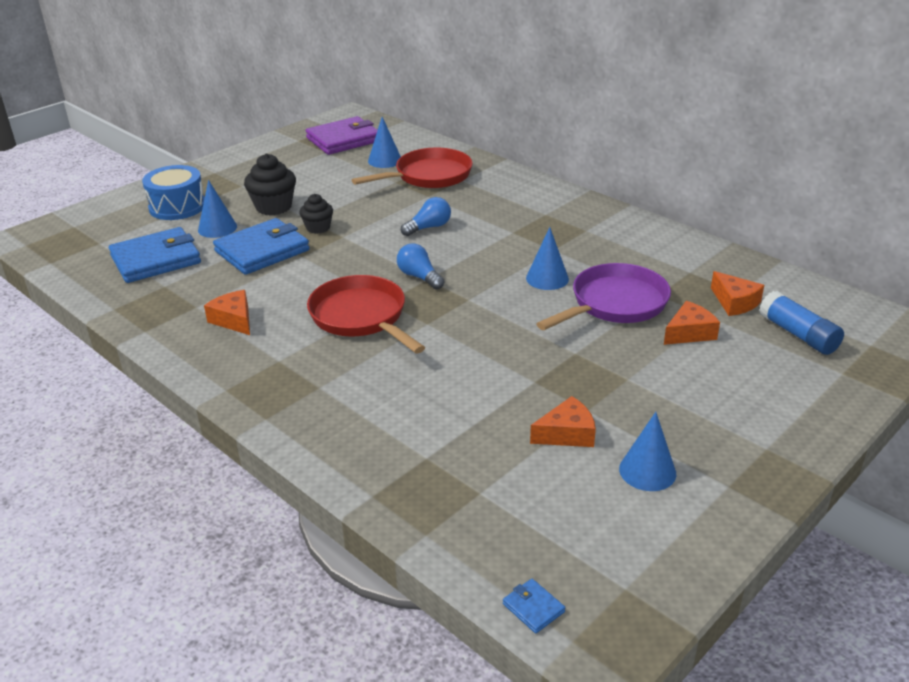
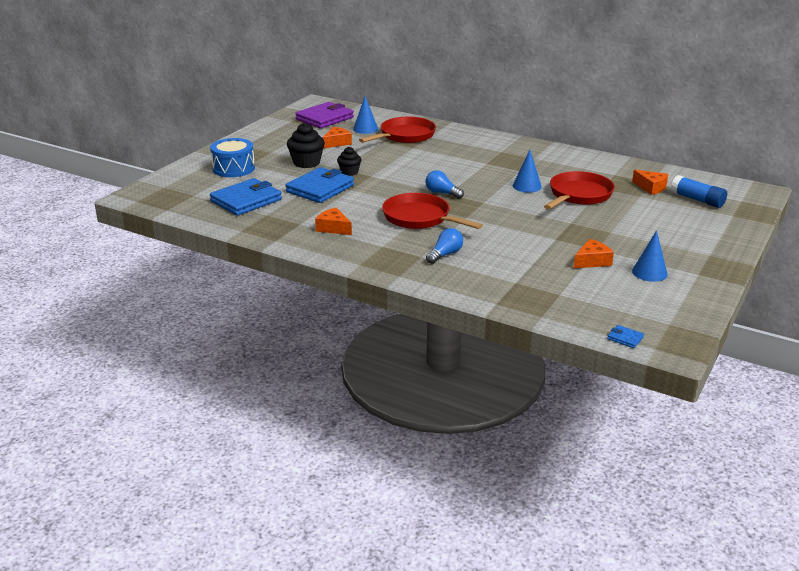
camera: 15 degrees left, 5 degrees down
blue cone [198,180,237,238] -> none
blue light bulb [401,197,451,236] -> blue light bulb moved to [426,228,463,264]
purple pan [536,263,671,330] -> red pan [544,171,615,210]
orange cheese [664,301,720,345] -> orange cheese moved to [322,127,352,148]

